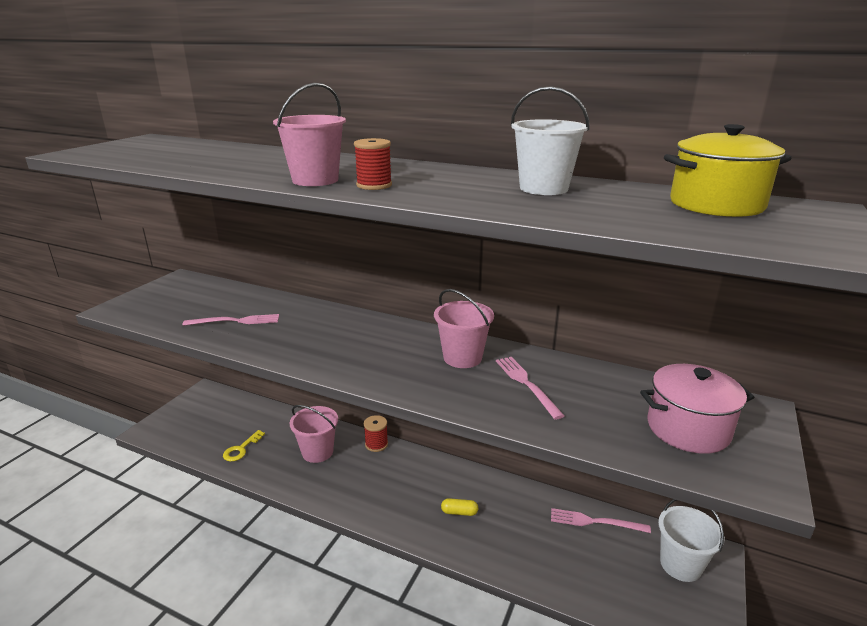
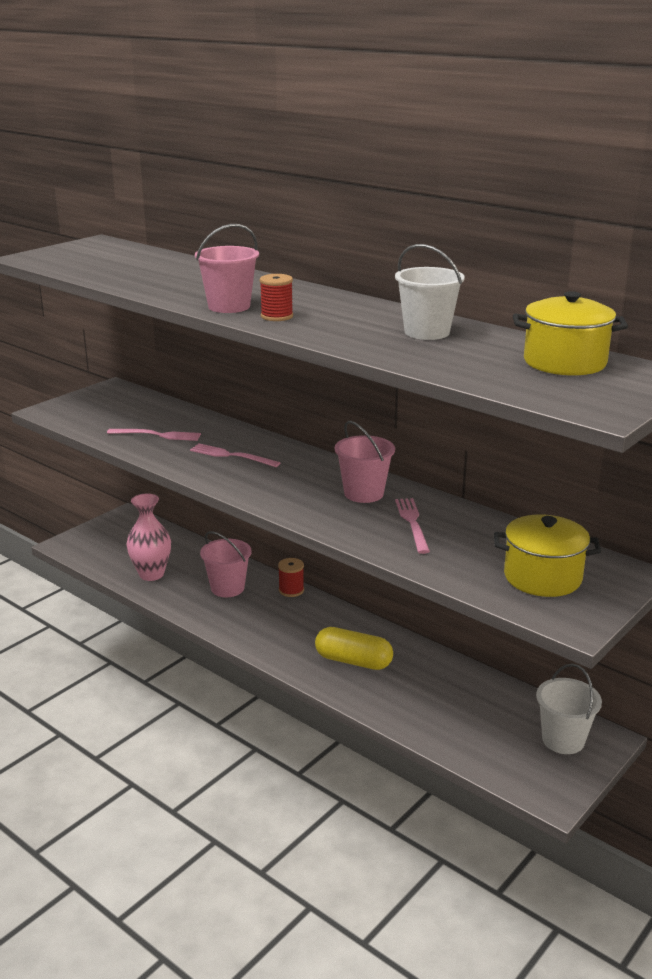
camera: 15 degrees right, 0 degrees up
yellow key [223,430,265,462] -> pink vase [126,494,171,581]
yellow capsule [441,498,478,516] -> yellow capsule [315,627,393,670], size x2.04
pink fork [551,508,651,533] -> pink fork moved to [190,443,280,467]
pink pot [640,364,754,454] -> yellow pot [494,514,601,597]

